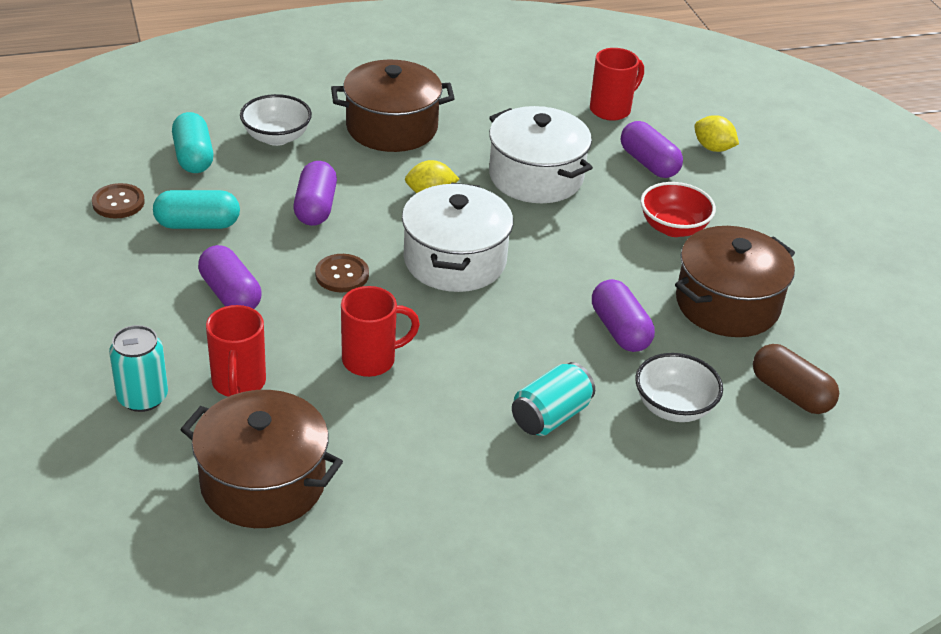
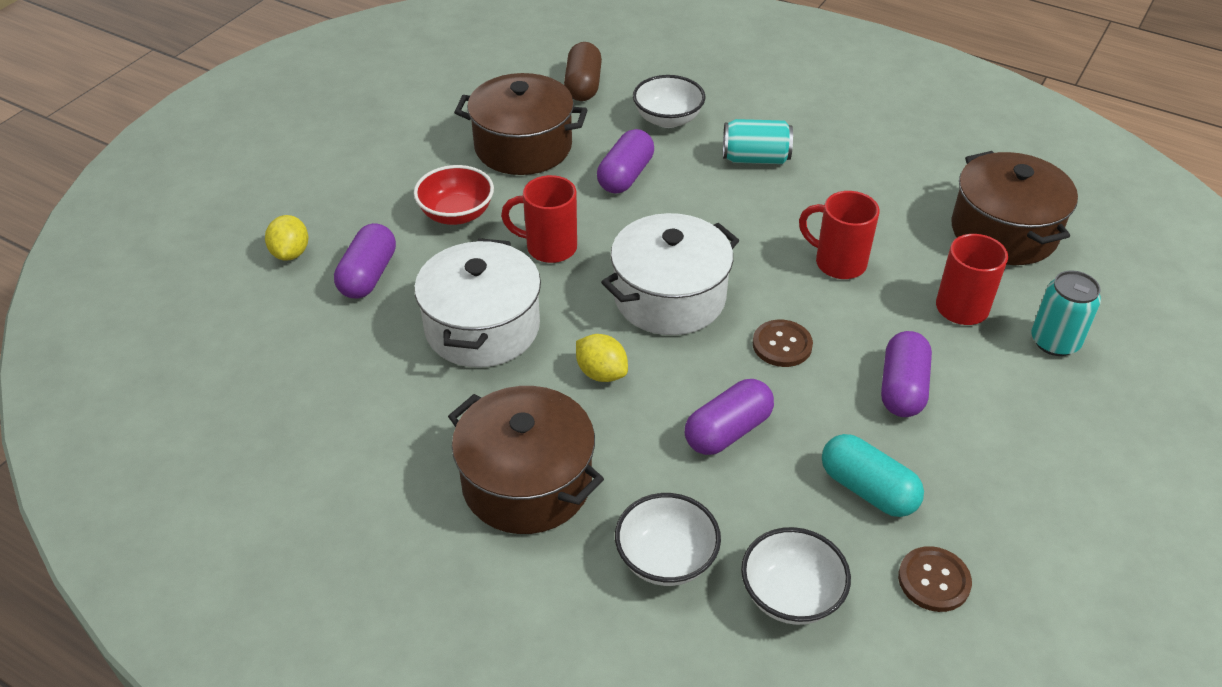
camera: 130 degrees left, 5 degrees up
turquoise capsule [172,112,214,173] -> white bowl [741,527,851,625]
red mug [590,48,644,121] -> red mug moved to [501,175,577,263]

